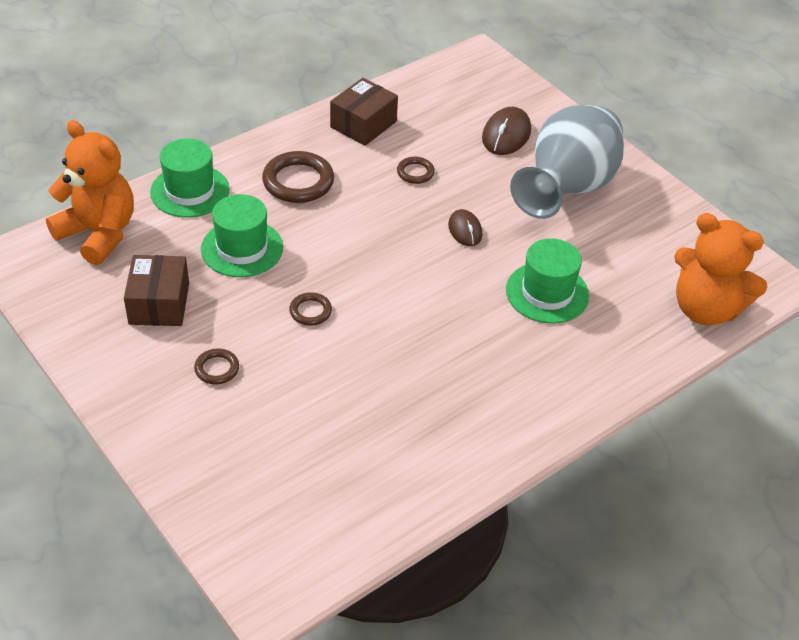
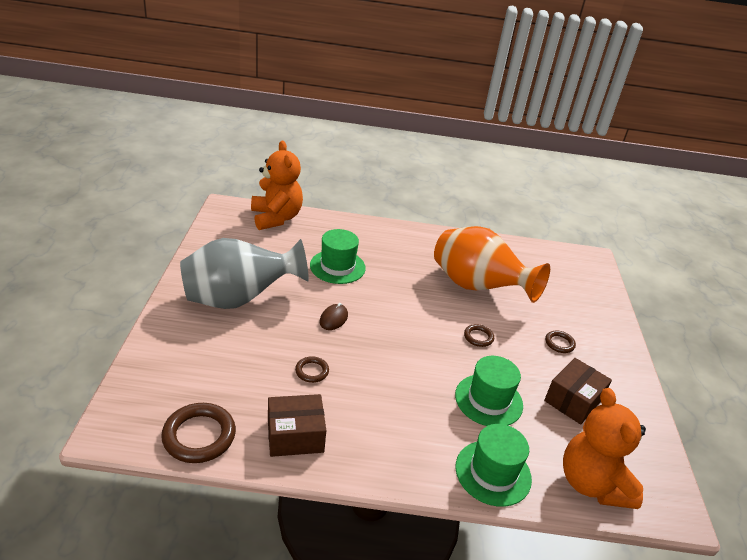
camera: 140 degrees left, 10 degrees down
brown ring [262,151,334,203] -> brown ring moved to [161,403,236,463]
brown mouse [482,107,531,155] -> none
none -> orange vase [434,226,550,303]

